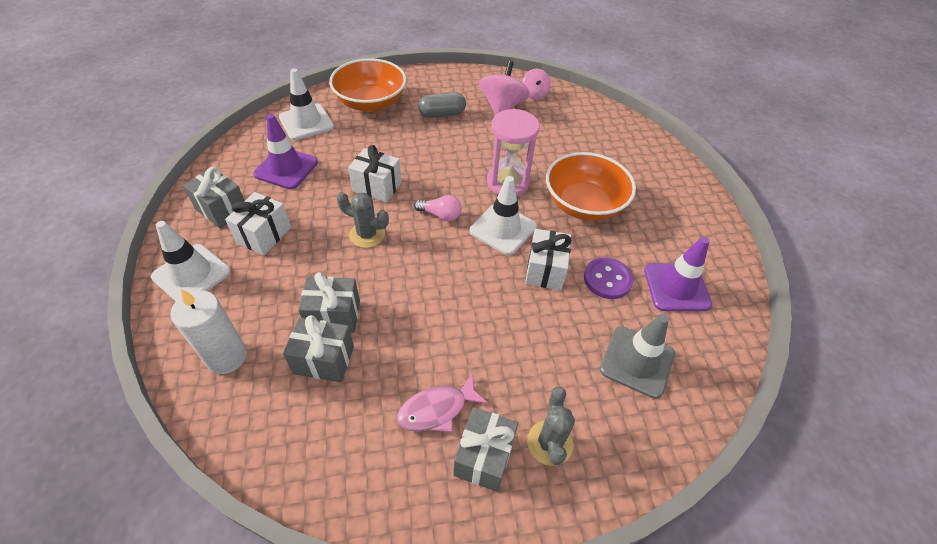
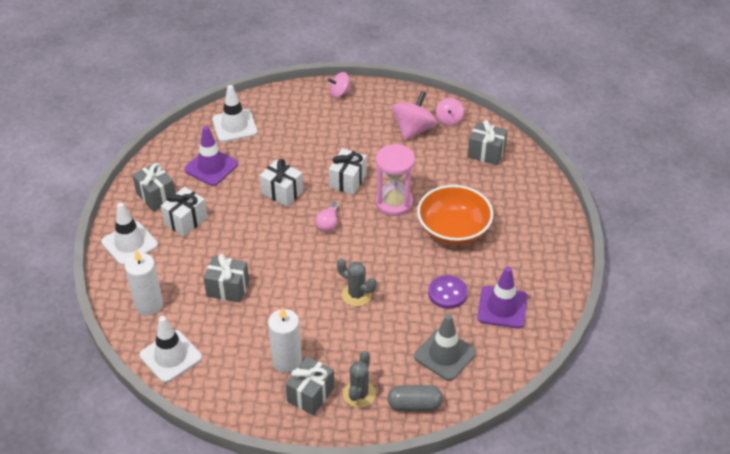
camera: 15 degrees right, 5 degrees down
grey gift [283,315,354,382] -> grey gift moved to [467,120,508,165]
orange bowl [329,58,406,112] -> none
grey cactus [337,192,389,248] -> grey cactus moved to [337,259,377,306]
pink fish [397,374,488,432] -> white candle [268,307,302,373]
pink light bulb [414,195,462,221] -> pink light bulb turned 75 degrees clockwise [316,202,339,232]
grey capsule [418,92,466,118] -> grey capsule moved to [387,385,443,411]
white traffic cone [469,176,537,255] -> white traffic cone moved to [139,316,202,383]
white gift [525,229,572,290] -> white gift moved to [329,148,367,195]
none -> pink spinning top [328,72,351,98]

